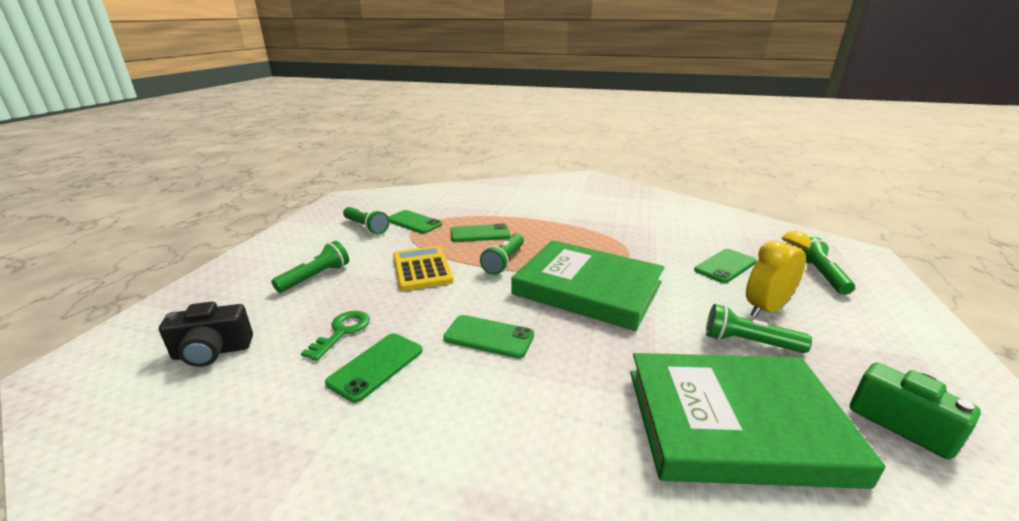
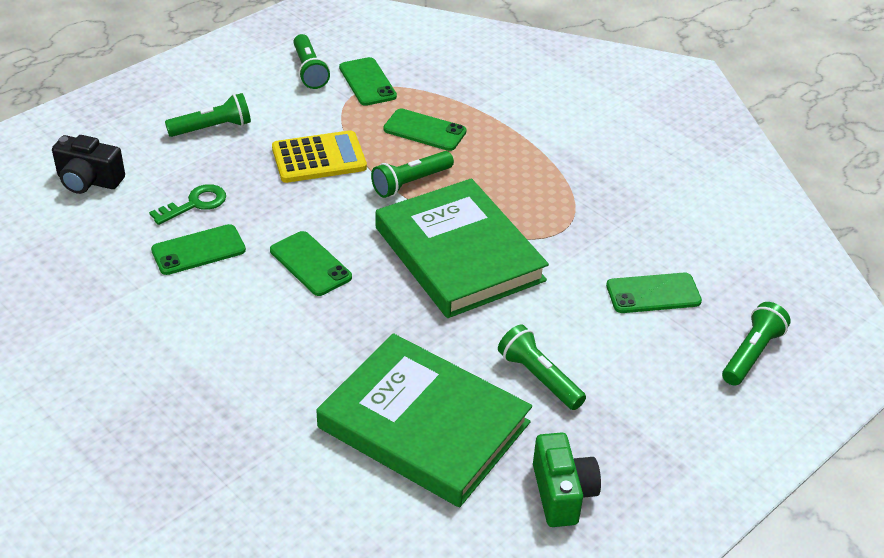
camera: 30 degrees right, 15 degrees up
yellow calculator [393,246,454,291] -> yellow calculator turned 60 degrees clockwise [272,130,367,183]
yellow clock [746,230,811,318] -> none

